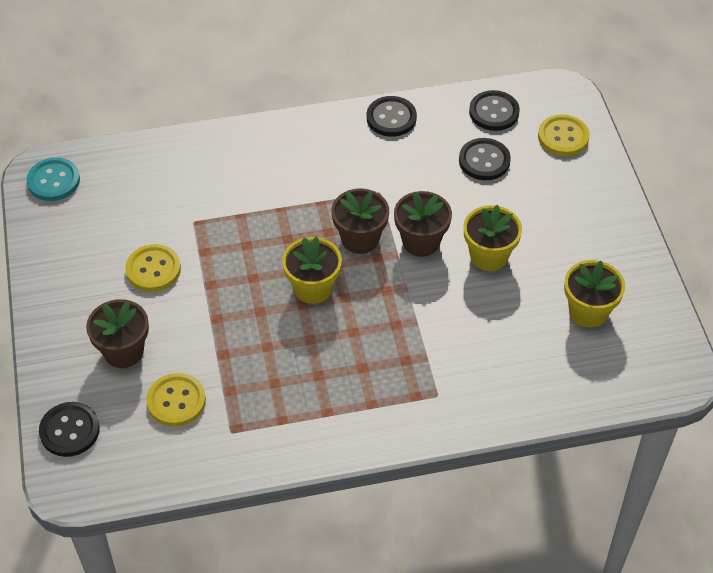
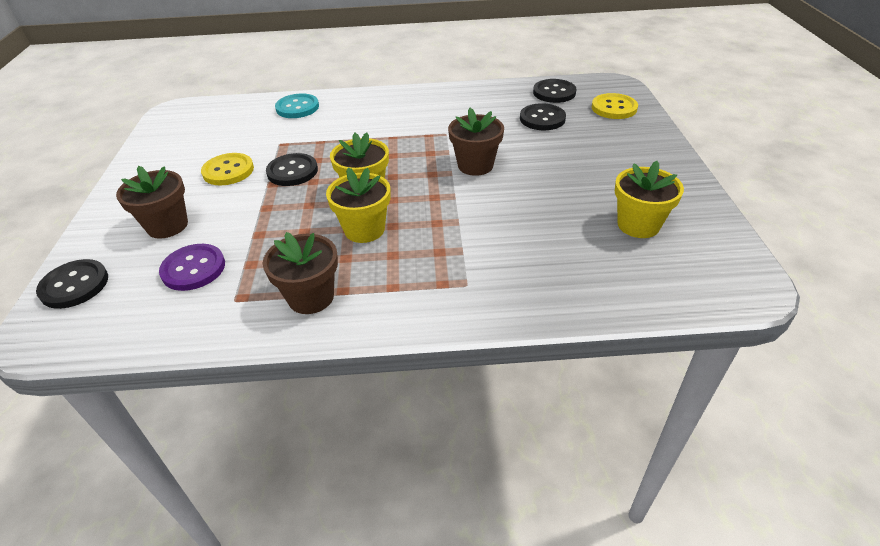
camera: 10 degrees right, 10 degrees down
turquoise button [27,158,80,201] -> turquoise button moved to [275,93,319,118]
yellow button [146,373,206,427] -> purple button [159,244,225,291]
brown flower pot [331,188,389,254] -> brown flower pot moved to [263,232,338,314]
black button [367,96,417,137] -> black button moved to [266,153,318,186]
yellow flower pot [464,205,522,271] -> yellow flower pot moved to [326,167,390,243]

